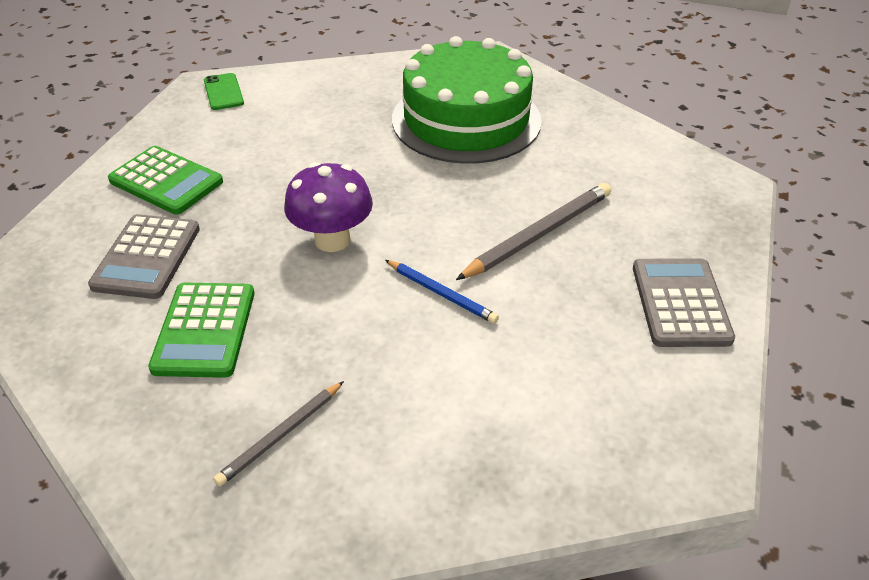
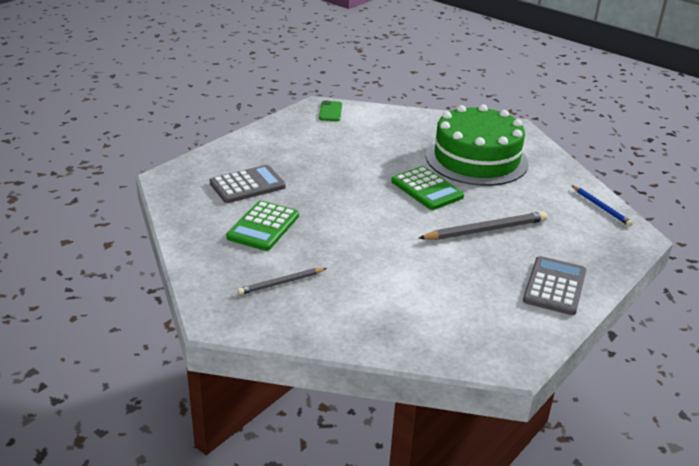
camera: 20 degrees right, 10 degrees down
grey calculator [88,214,200,299] -> grey calculator turned 150 degrees counterclockwise [210,165,286,203]
green calculator [108,146,223,215] -> green calculator moved to [391,166,464,210]
purple mushroom [284,162,373,252] -> none
blue pencil [385,260,499,324] -> blue pencil moved to [572,185,633,226]

